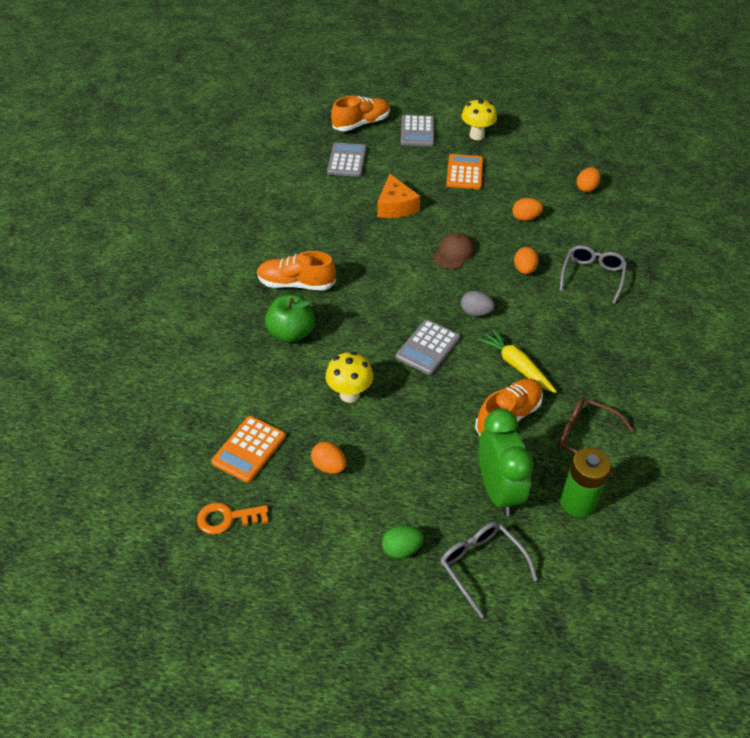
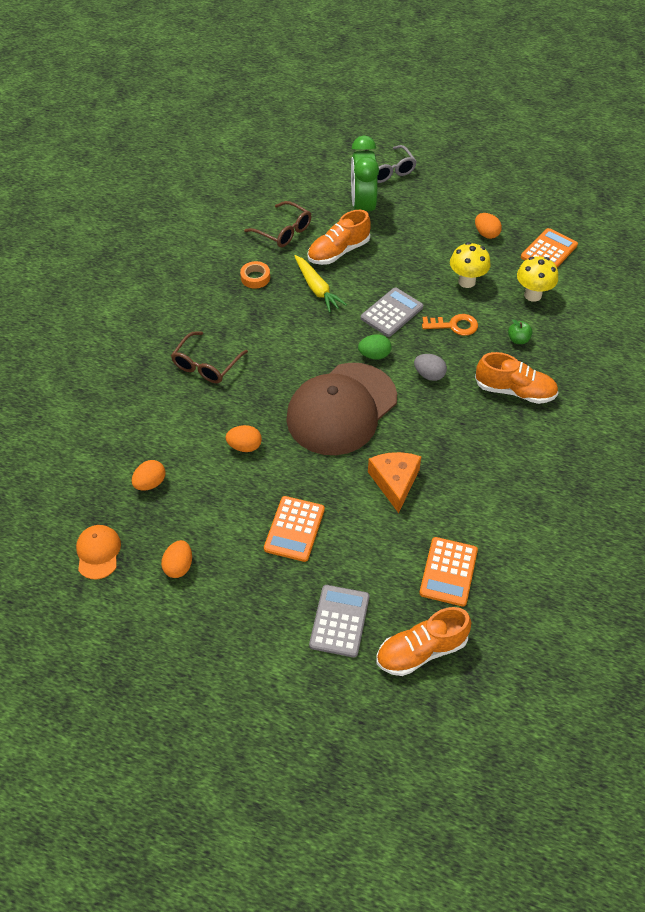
camera: 170 degrees left, 5 degrees up
orange key [197,502,268,535] -> orange key moved to [422,314,478,336]
green apple [265,295,315,343] -> green apple [508,319,533,344], size x0.51
grey calculator [327,142,367,177] -> orange calculator [419,537,478,606]
green egg [382,525,424,558] -> green egg moved to [358,334,391,360]
brown cap [433,232,475,269] -> brown cap [286,363,397,455], size x2.29
yellow mushroom [461,98,497,140] -> yellow mushroom moved to [517,256,558,302]
grey egg [461,291,495,316] -> grey egg moved to [414,354,447,381]
orange egg [514,247,539,274] -> orange egg moved to [161,540,192,578]
grey glasses [560,245,627,304] -> brown glasses [171,331,248,383]
green battery [561,448,611,518] -> none
none -> orange cap [76,525,121,579]
none -> orange tape [240,261,270,289]

